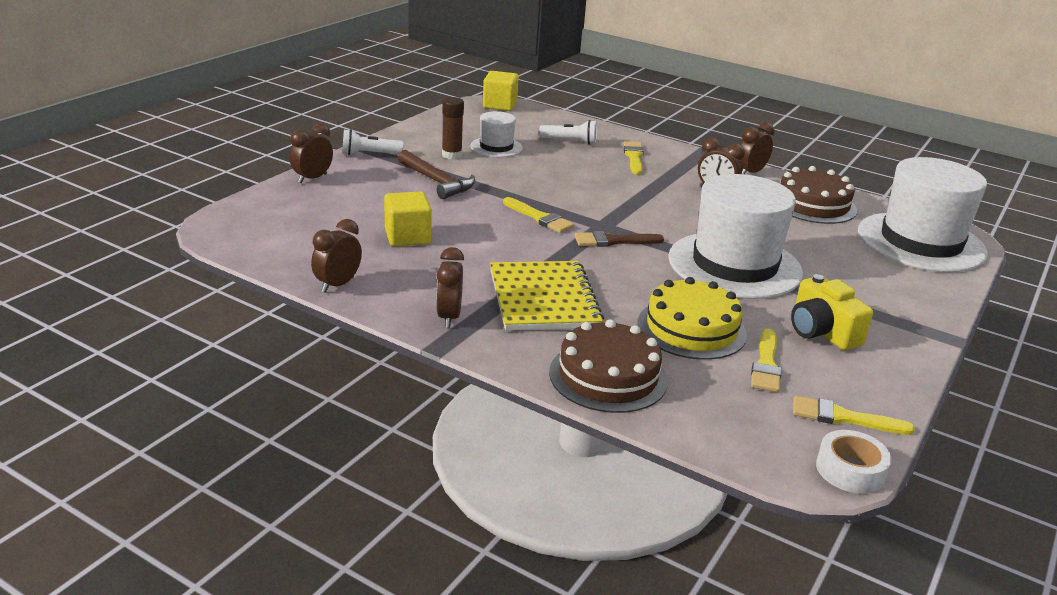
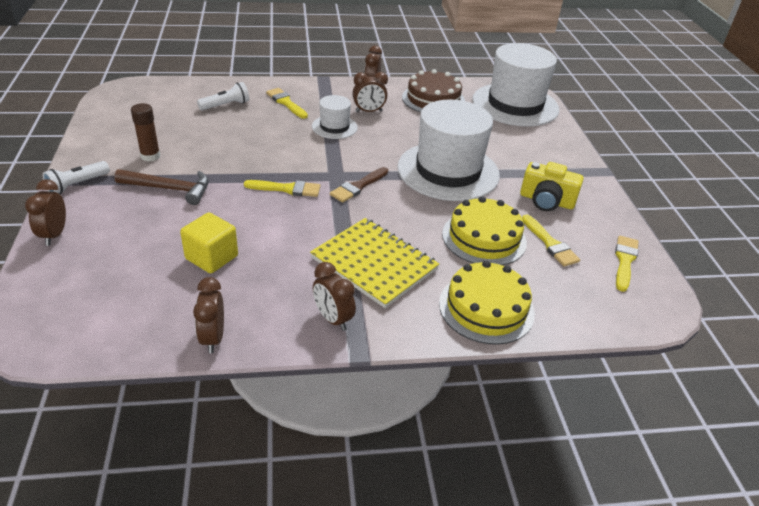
camera: 40 degrees left, 10 degrees up
white hat [470,111,523,157] -> white hat moved to [312,95,358,139]
yellow cube [483,71,519,111] -> none
brown cake [549,319,668,413] -> yellow cake [439,260,535,345]
yellow brush [793,395,915,435] -> yellow brush turned 135 degrees clockwise [615,236,639,292]
white tape [816,430,892,494] -> none

